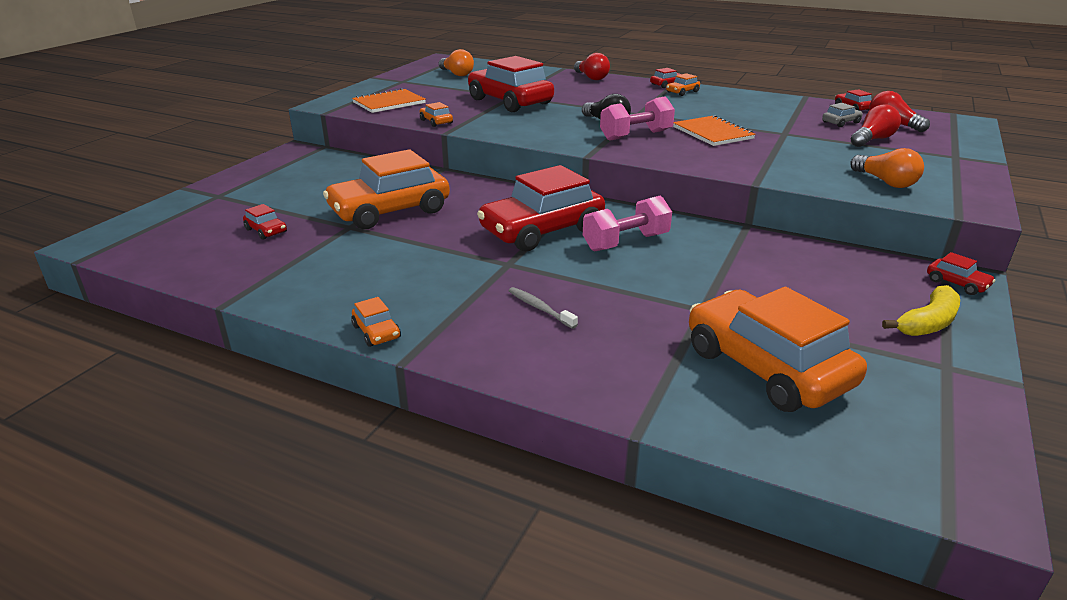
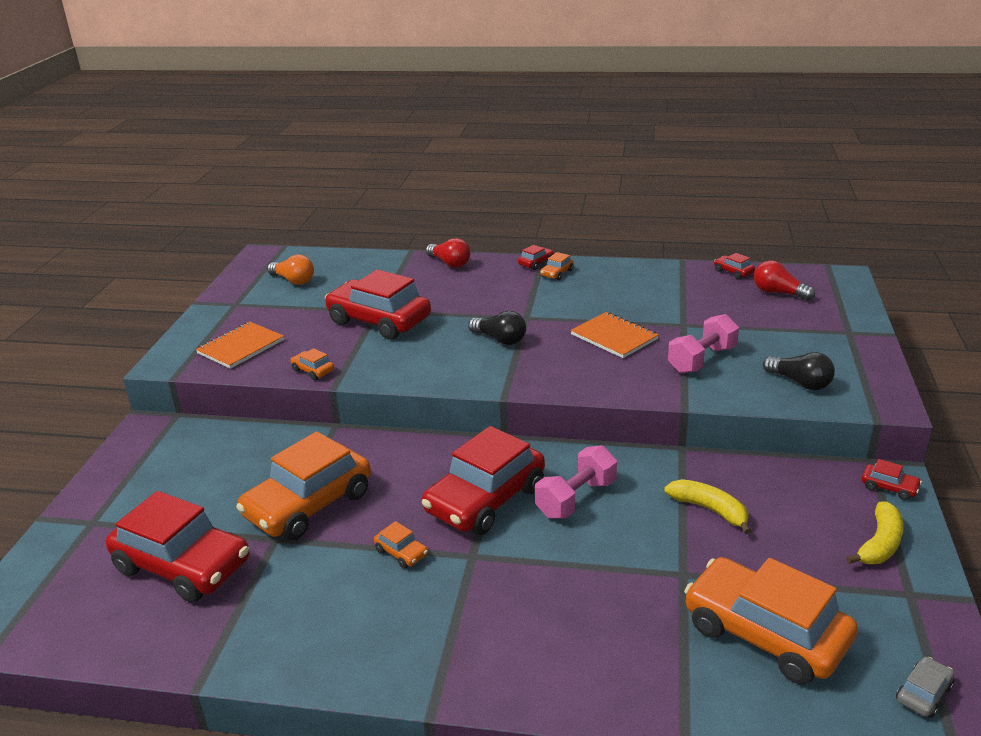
camera: 15 degrees left, 0 degrees up
red car [243,204,287,240] -> red car [106,491,249,603], size x2.47
orange car [351,297,401,347] -> orange car moved to [374,521,428,569]
grey toothbrush [509,287,578,329] -> none
pink dumbbell [600,96,675,141] -> pink dumbbell moved to [668,314,739,374]
grey car [822,103,863,127] -> grey car moved to [896,657,954,718]
orange light bulb [850,148,924,188] -> black light bulb [763,352,835,390]
red light bulb [851,104,901,147] -> none
none -> yellow banana [664,479,751,534]

